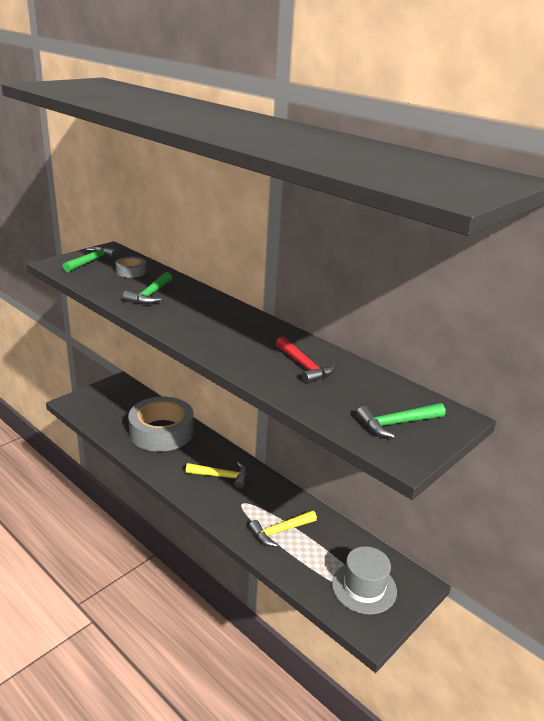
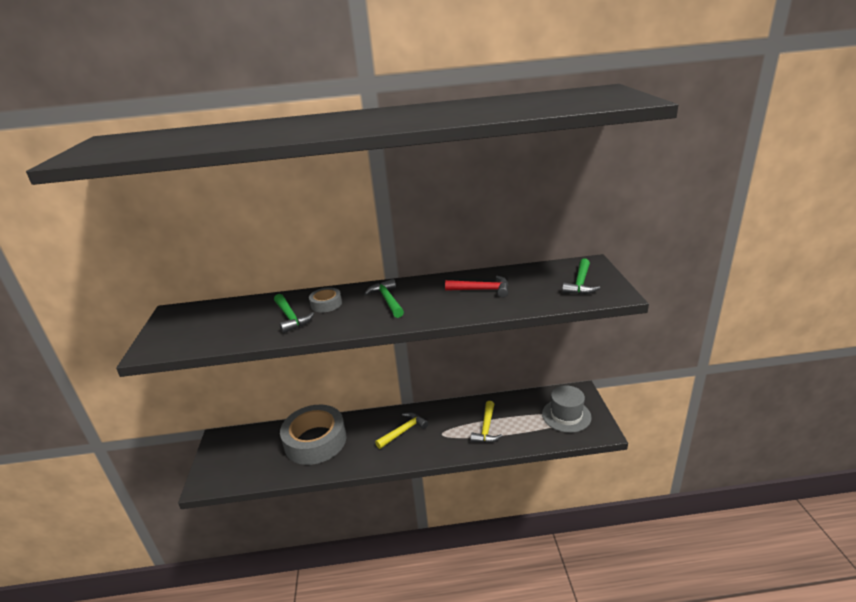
camera: 45 degrees left, 0 degrees up
green hammer [63,246,118,272] -> green hammer moved to [364,279,404,318]
grey tape [115,257,147,278] -> grey tape moved to [309,288,342,312]

